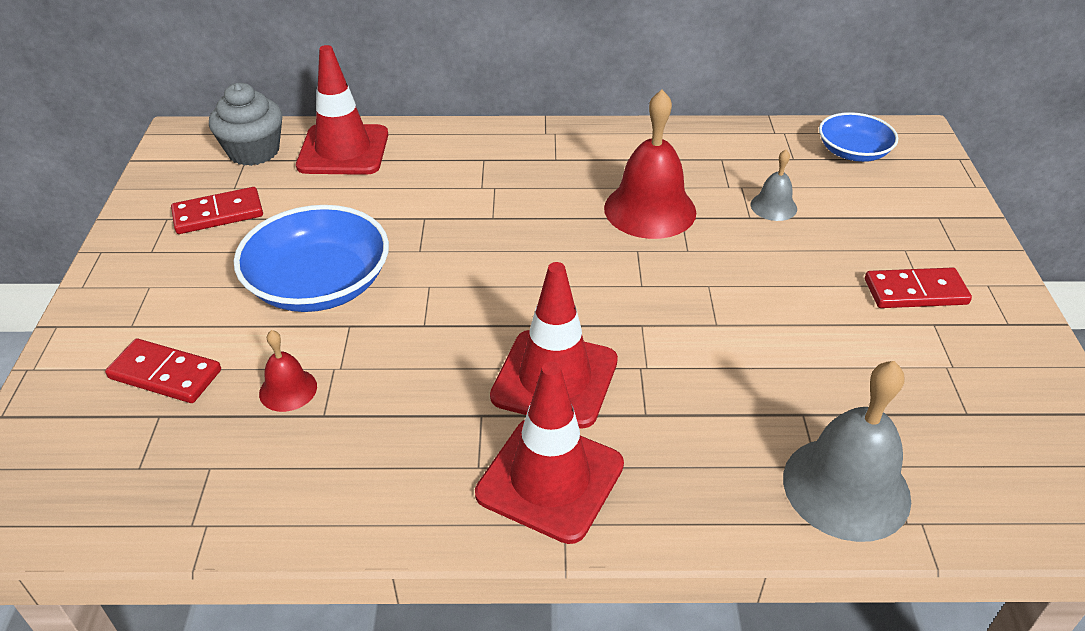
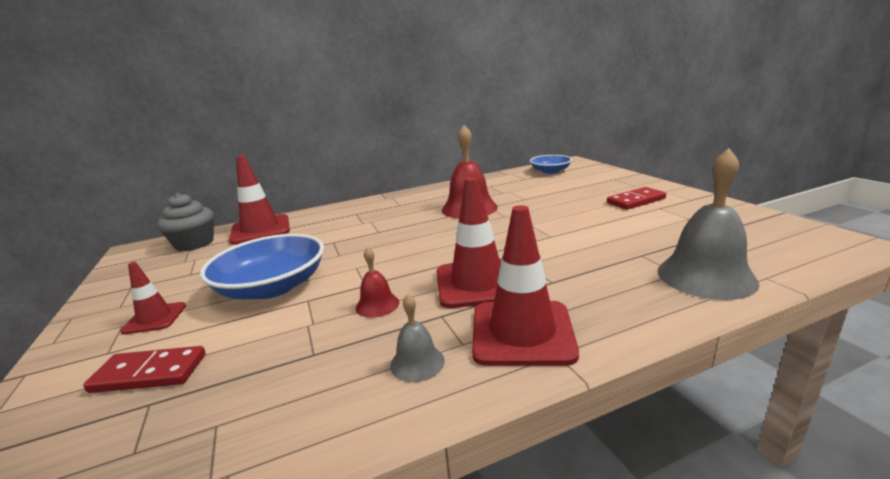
camera: 20 degrees left, 20 degrees down
red domino [171,187,263,234] -> none
red bell [259,330,317,412] -> red bell moved to [356,247,399,318]
grey bell [751,150,797,221] -> grey bell moved to [390,294,445,382]
none -> red traffic cone [120,262,186,335]

